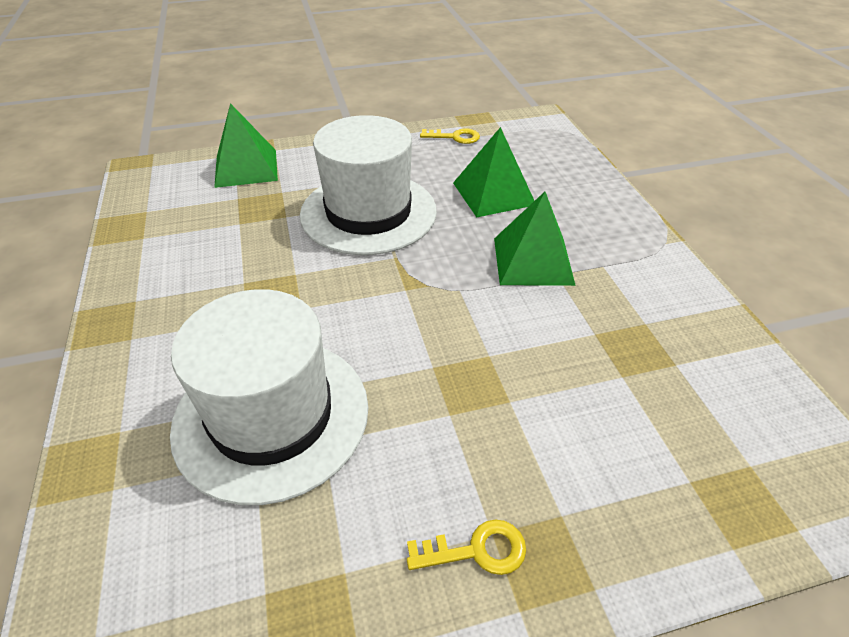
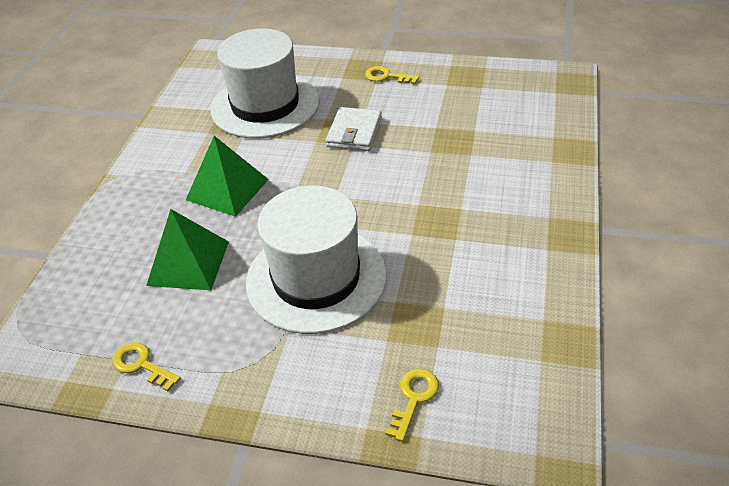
camera: 150 degrees left, 0 degrees up
white hat [170,289,368,505] -> white hat moved to [211,28,320,138]
green pyramid [214,103,278,188] -> yellow key [385,368,439,442]
none -> white wallet [326,107,382,151]

